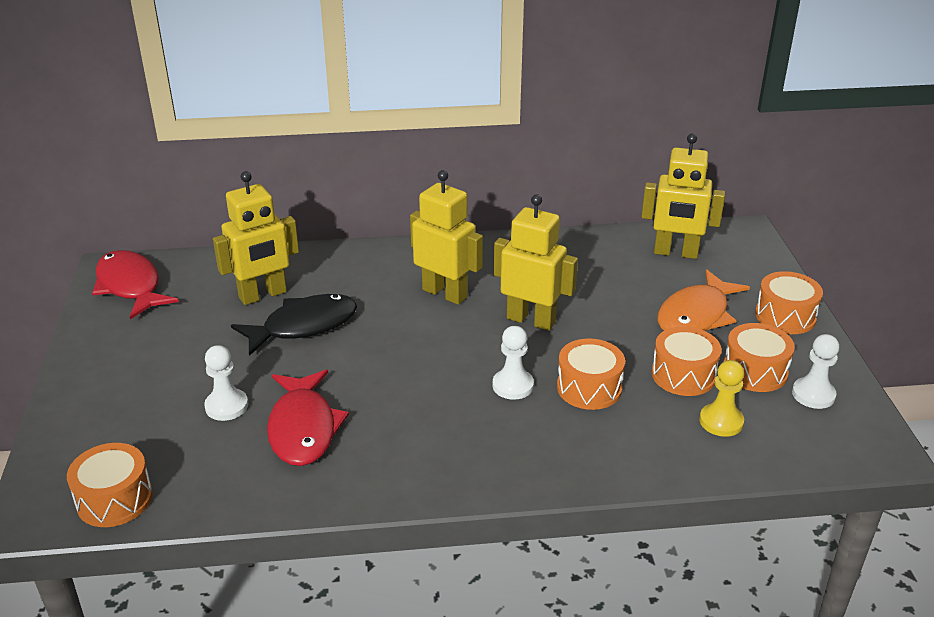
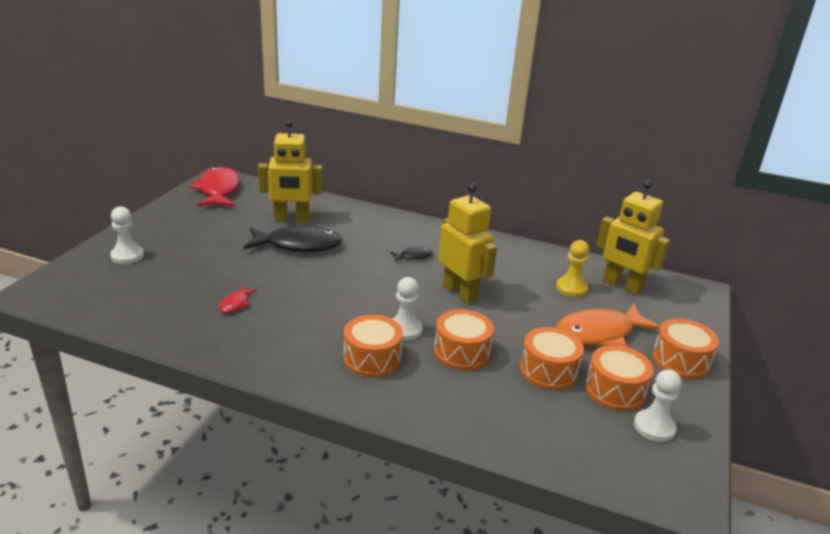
camera: 25 degrees right, 5 degrees down
orange drum [67,443,153,527] -> orange drum moved to [344,315,403,378]
white pawn [204,345,248,421] -> white pawn moved to [110,206,144,264]
red fish [267,370,349,466] -> red fish [219,286,257,313], size x0.45
yellow robot [410,170,483,305] -> black fish [390,247,433,262]
yellow pawn [700,360,744,437] -> yellow pawn moved to [556,240,589,297]

